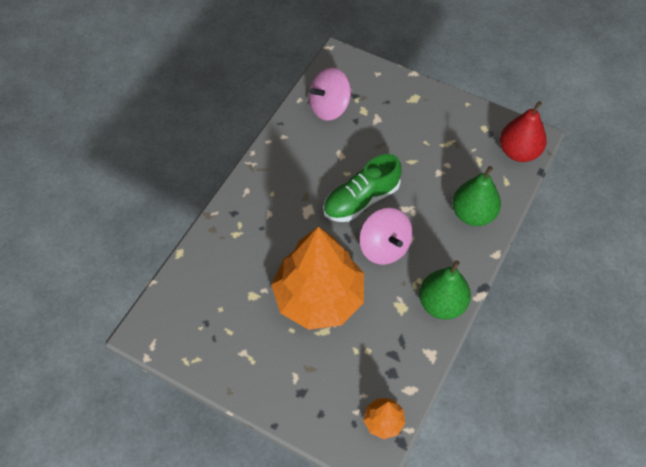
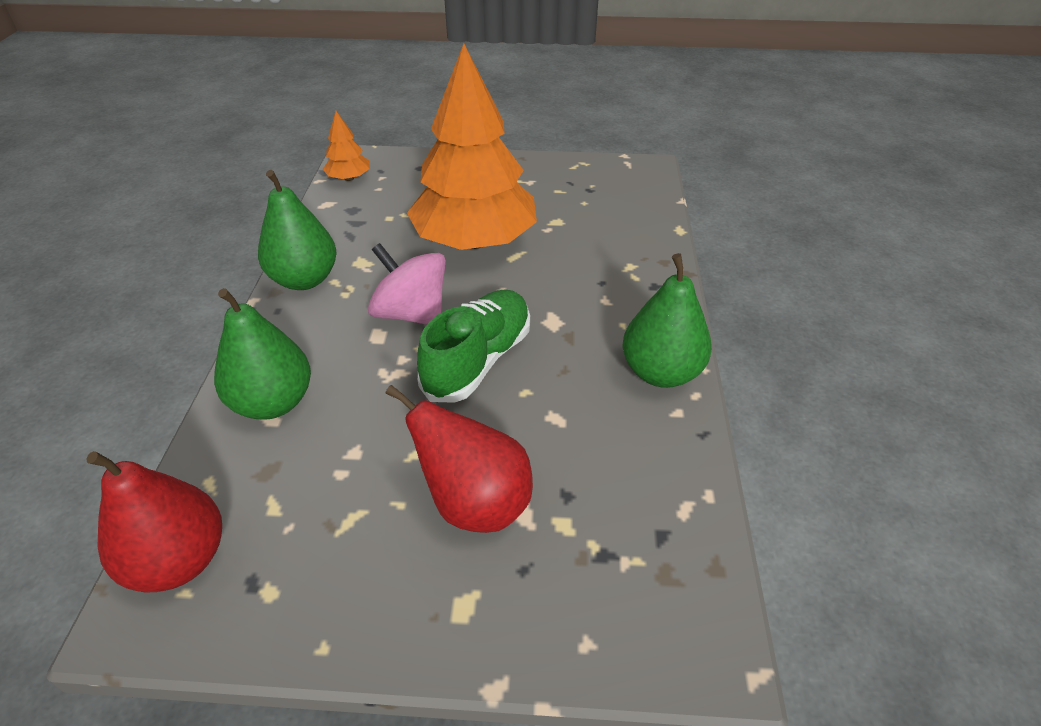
camera: 155 degrees right, 15 degrees down
pink spinning top [309,68,351,121] -> none
none -> red pear [386,385,533,533]
none -> green pear [622,253,712,388]

